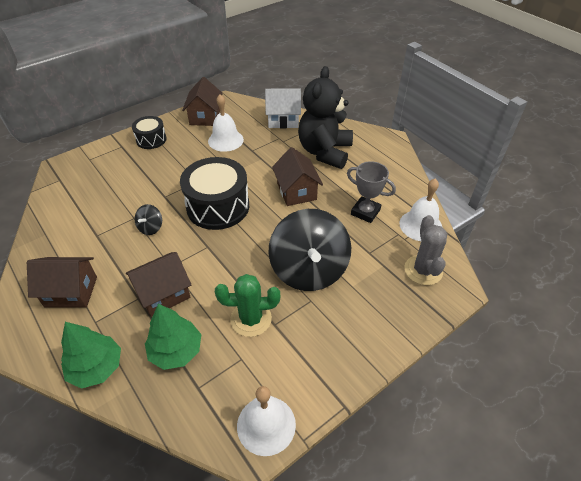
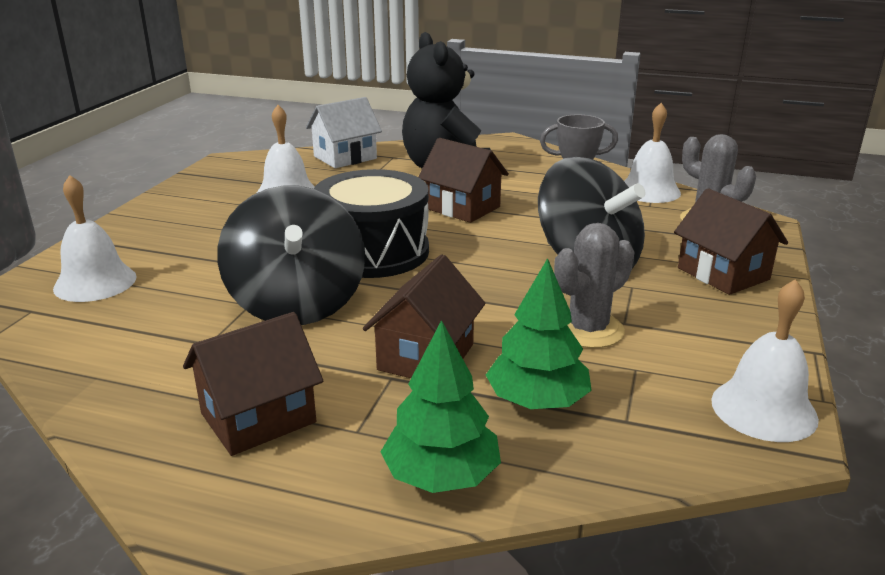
camera: 35 degrees left, 20 degrees down
black drum [132,116,167,149] -> none
black spinning top [134,204,162,235] -> black spinning top [217,185,365,325], size x2.42
brown house [182,77,223,126] -> brown house moved to [674,188,788,295]
green cactus [215,274,280,337] -> grey cactus [554,223,634,348]
none -> white bell [53,175,137,302]

